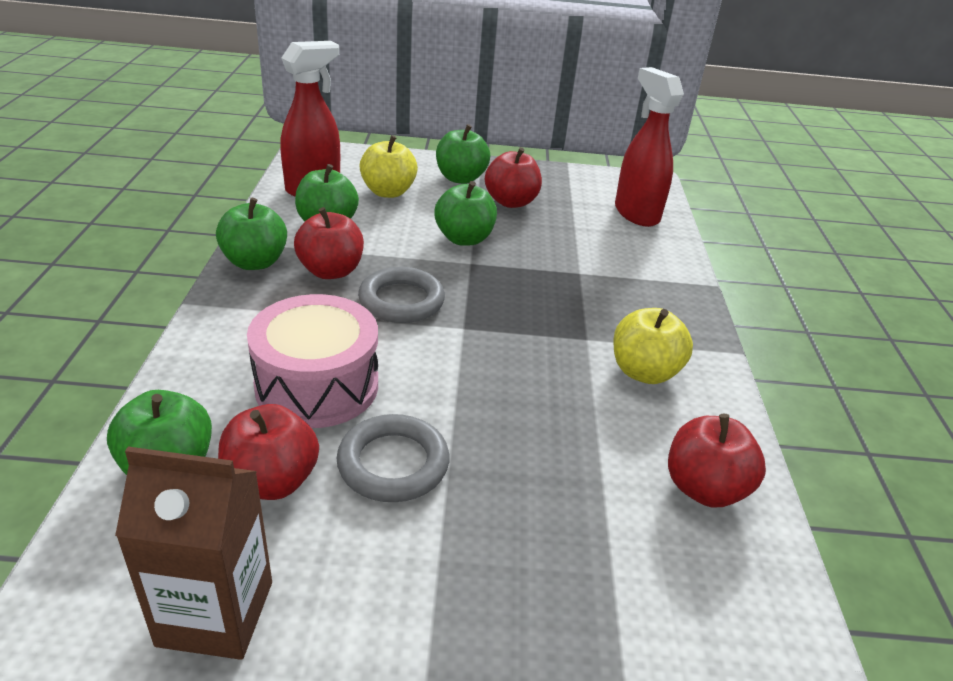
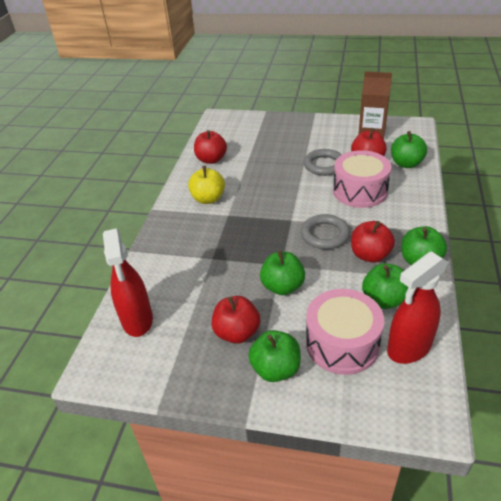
camera: 165 degrees left, 5 degrees up
yellow apple [359,135,418,198] -> pink drum [306,289,384,375]

